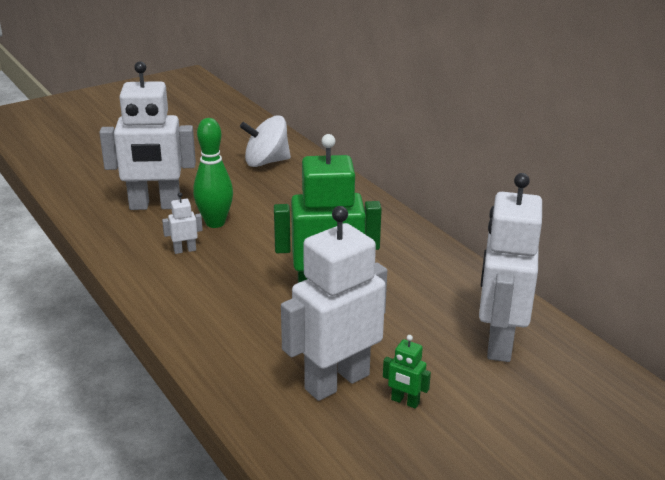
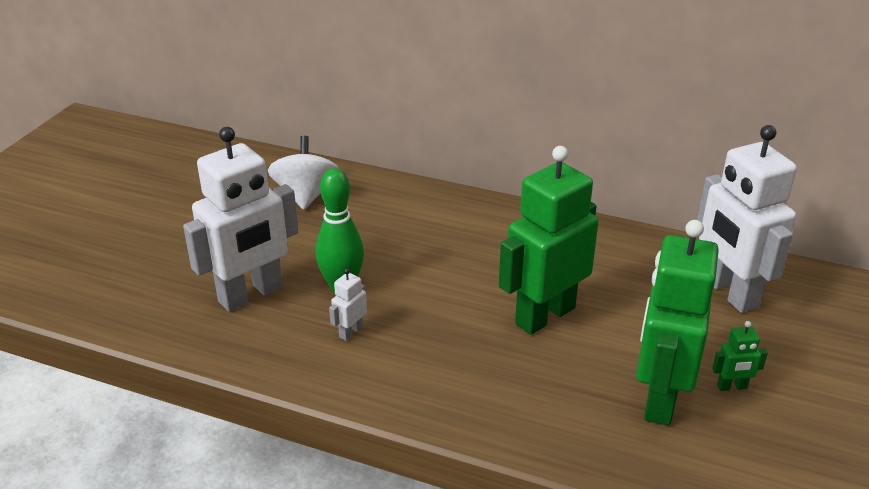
camera: 35 degrees left, 5 degrees up
white spinning top [240,115,291,167] -> white spinning top turned 135 degrees clockwise [268,136,339,210]
white robot [281,206,387,401] -> green robot [636,220,719,425]

